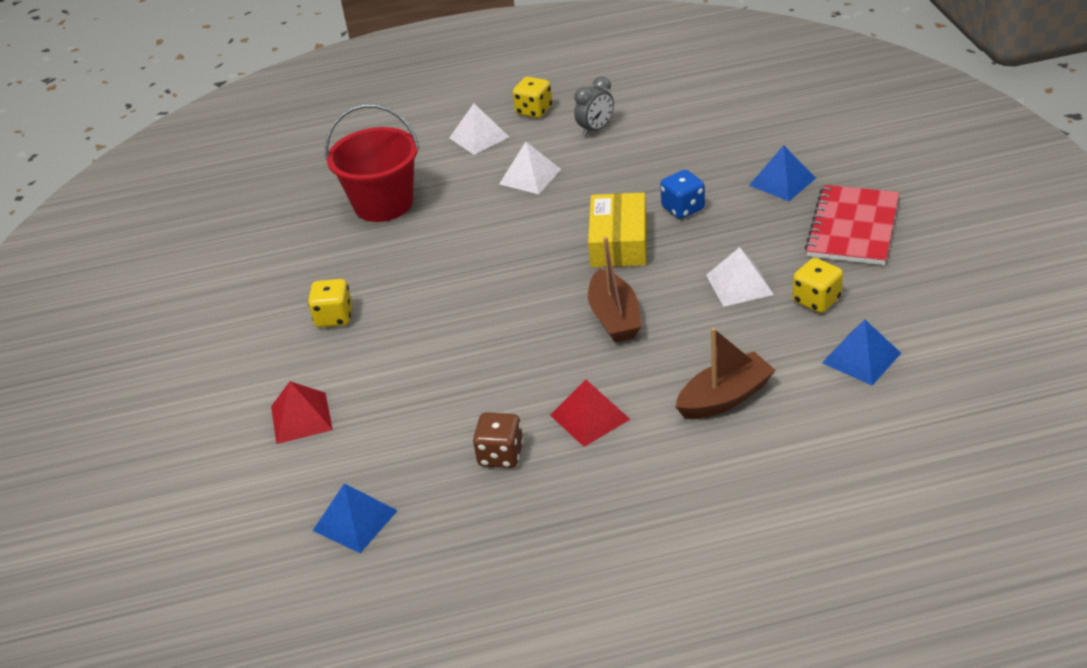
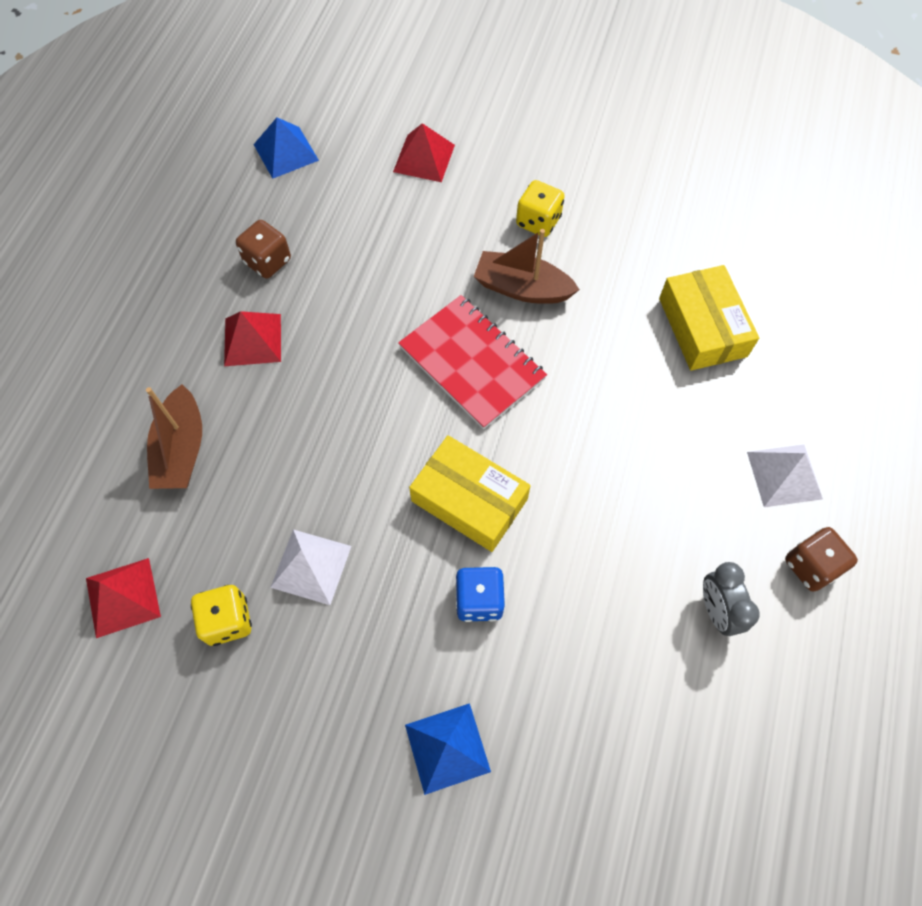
camera: 115 degrees right, 25 degrees up
red bucket [325,104,420,222] -> yellow box [659,265,759,371]
white pyramid [499,142,561,194] -> none
yellow dice [513,77,552,118] -> brown dice [785,527,858,591]
brown boat [588,237,642,342] -> brown boat moved to [474,229,580,304]
red notebook [805,185,899,265] -> red notebook moved to [398,295,547,429]
blue pyramid [822,320,901,385] -> red pyramid [86,558,161,638]

